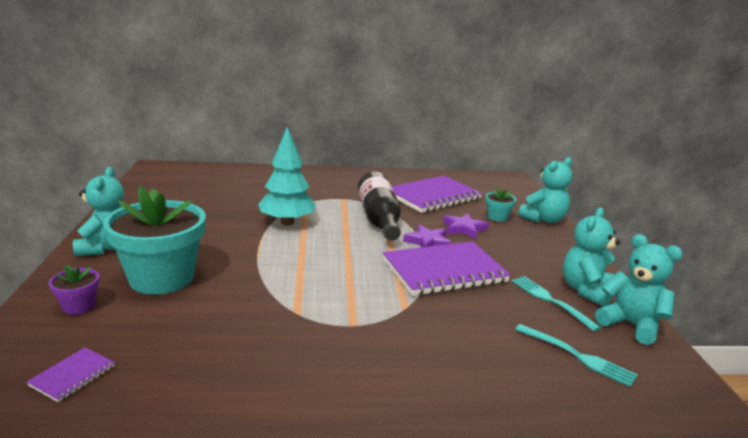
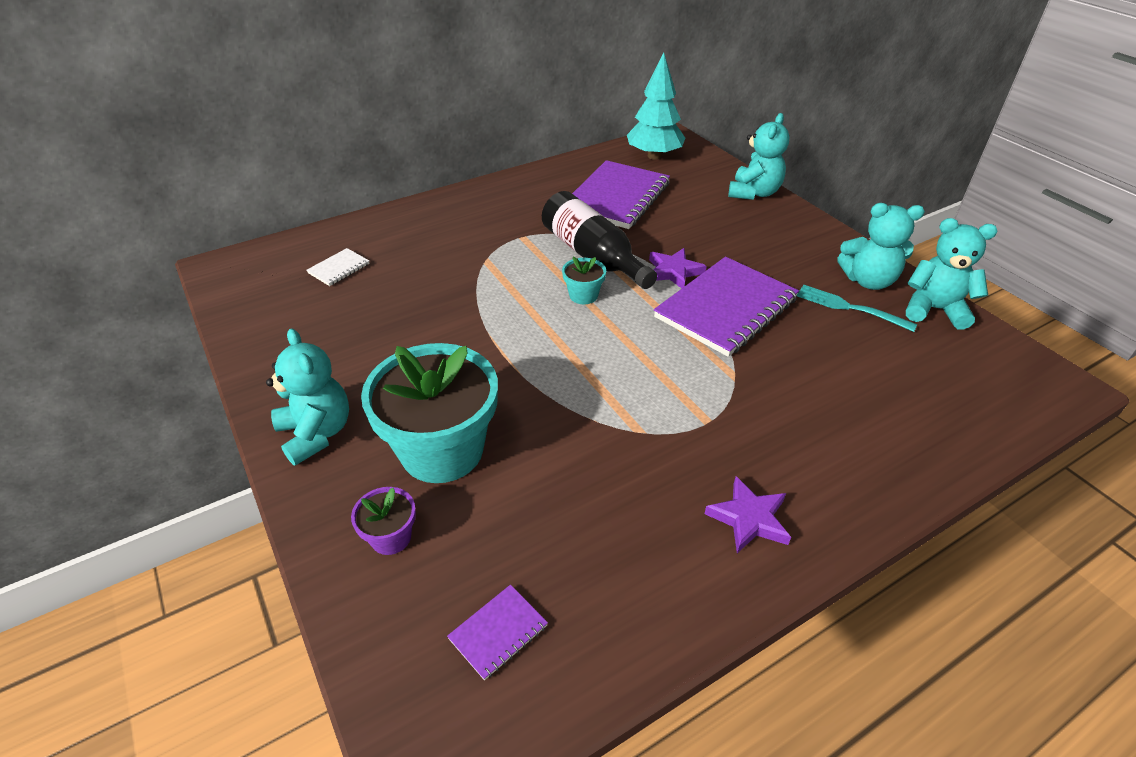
camera: 25 degrees left, 20 degrees up
purple notebook [26,348,115,402] -> purple notebook turned 45 degrees clockwise [447,585,548,680]
turquoise tree [258,127,316,226] -> turquoise tree moved to [627,52,685,160]
purple star [443,213,489,239] -> purple star moved to [704,476,791,553]
turquoise flower pot [485,187,516,222] -> turquoise flower pot moved to [562,257,606,304]
turquoise fork [515,324,638,387] -> none
turquoise teddy bear [563,208,620,307] -> turquoise teddy bear turned 90 degrees counterclockwise [837,203,925,290]
none -> white notebook [307,248,370,286]

